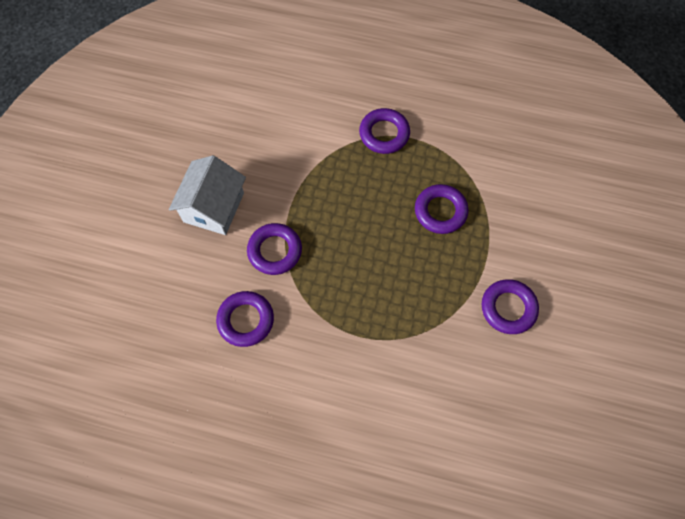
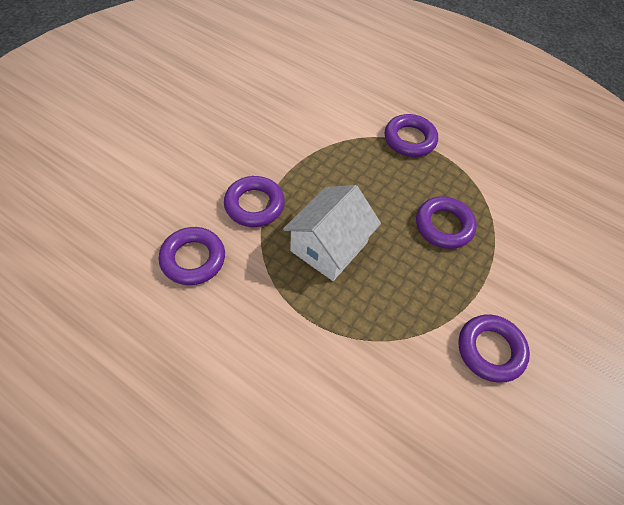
camera: 15 degrees right, 10 degrees down
white house [169,155,246,235] -> white house moved to [283,185,381,281]

